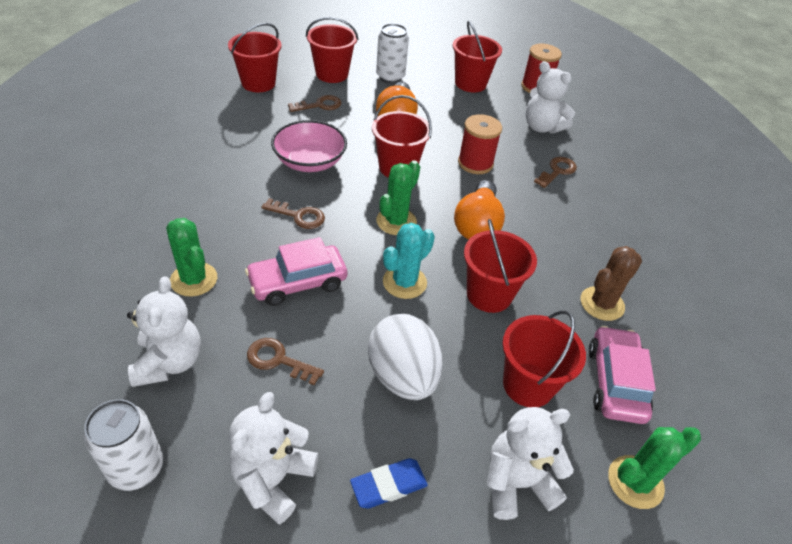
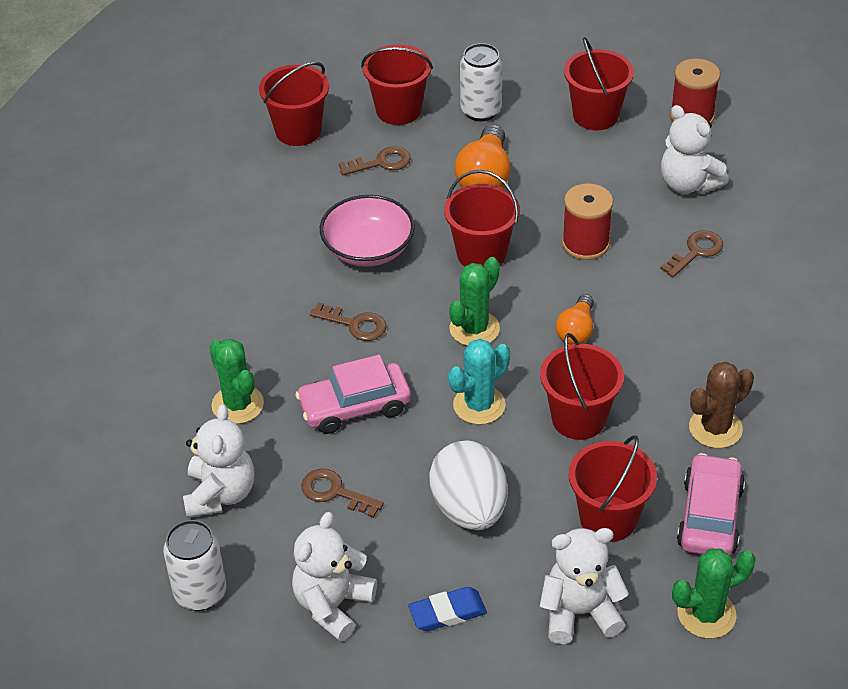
camera: 10 degrees right, 0 degrees up
orange light bulb [454,180,505,240] -> orange light bulb [556,294,594,344], size x0.62

